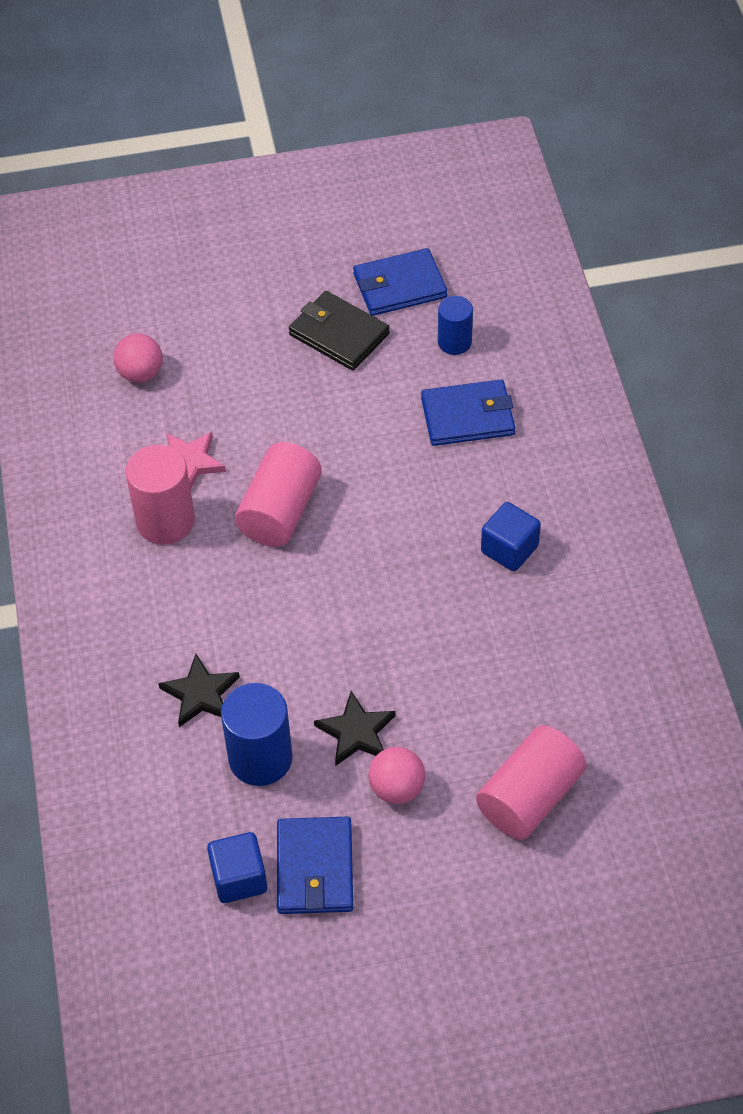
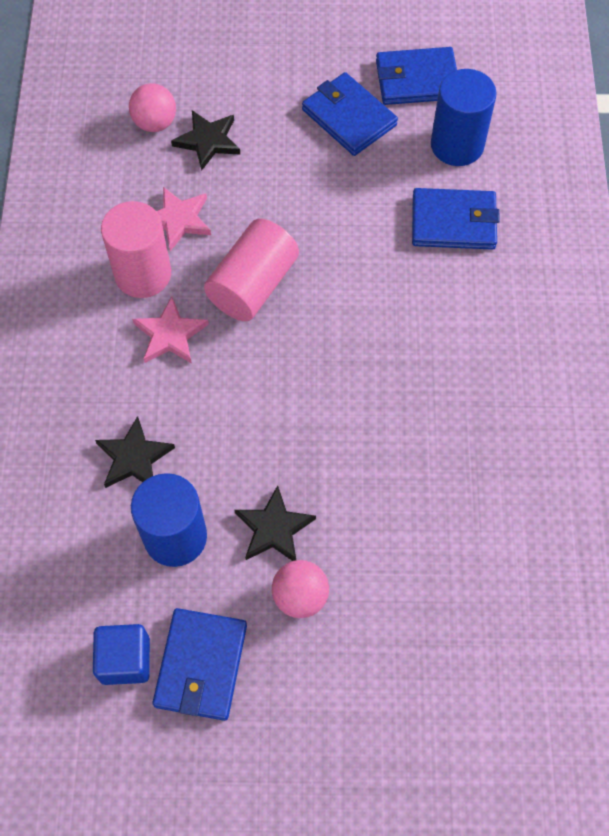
camera: 10 degrees right, 10 degrees up
black wallet [289,291,390,370] -> blue wallet [302,72,398,156]
blue cylinder [438,296,473,355] -> blue cylinder [431,69,497,166], size x1.62
pink cylinder [476,725,587,840] -> none
blue cube [481,502,541,571] -> none
none -> pink star [132,296,209,364]
none -> black star [171,110,240,170]

